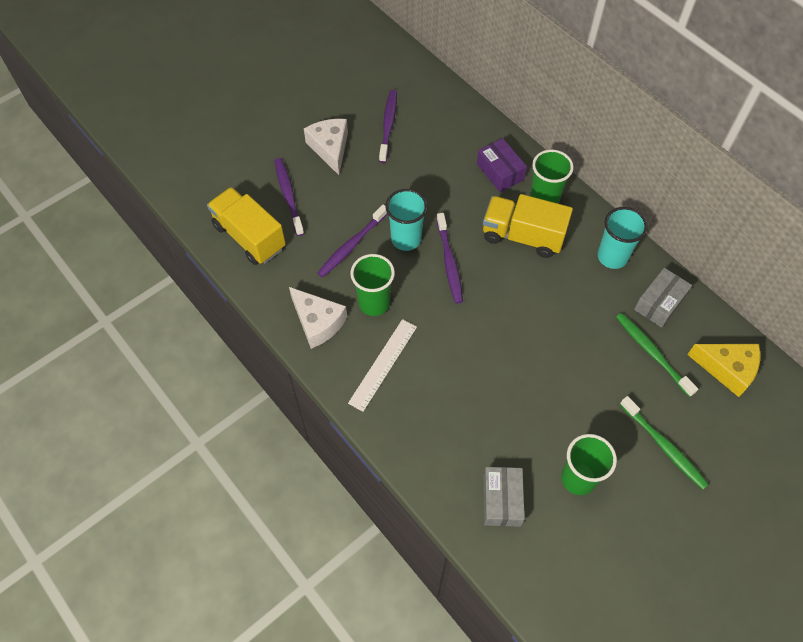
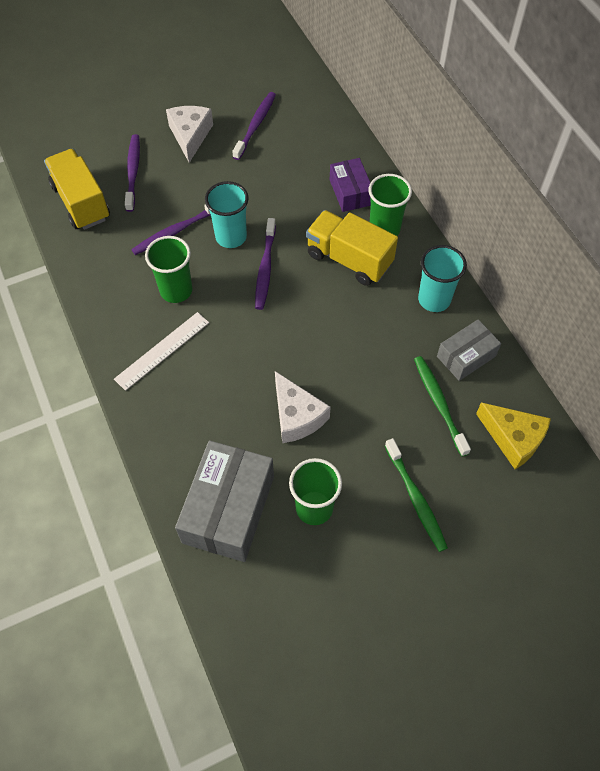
camera: 15 degrees right, 0 degrees up
white cheese [289,287,347,349] -> white cheese moved to [275,371,331,443]
grey box [483,467,525,527] -> grey box [175,440,274,562], size x1.73

